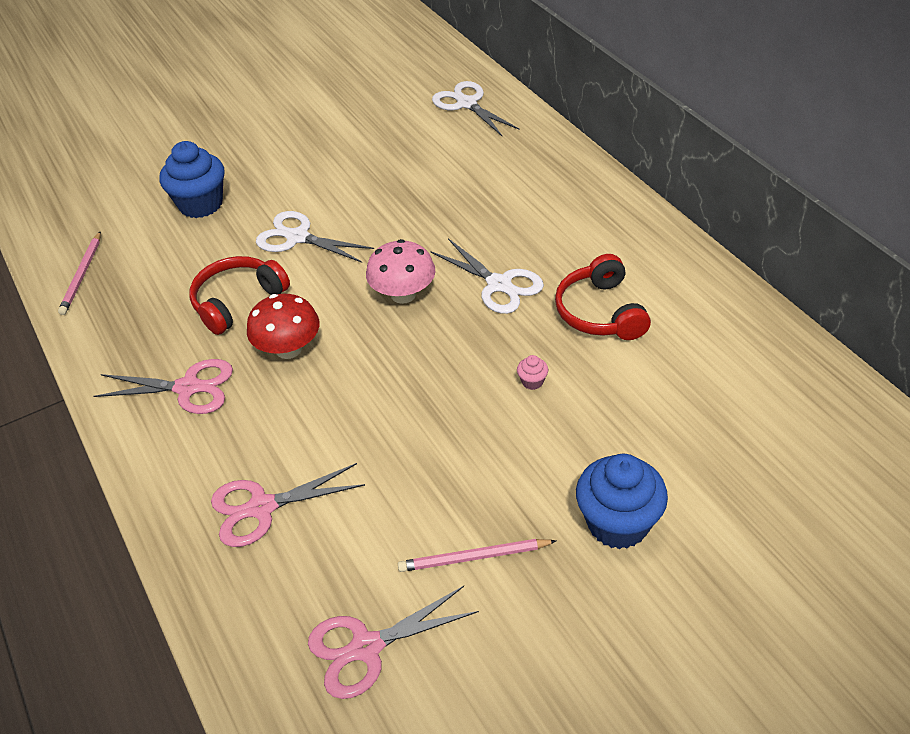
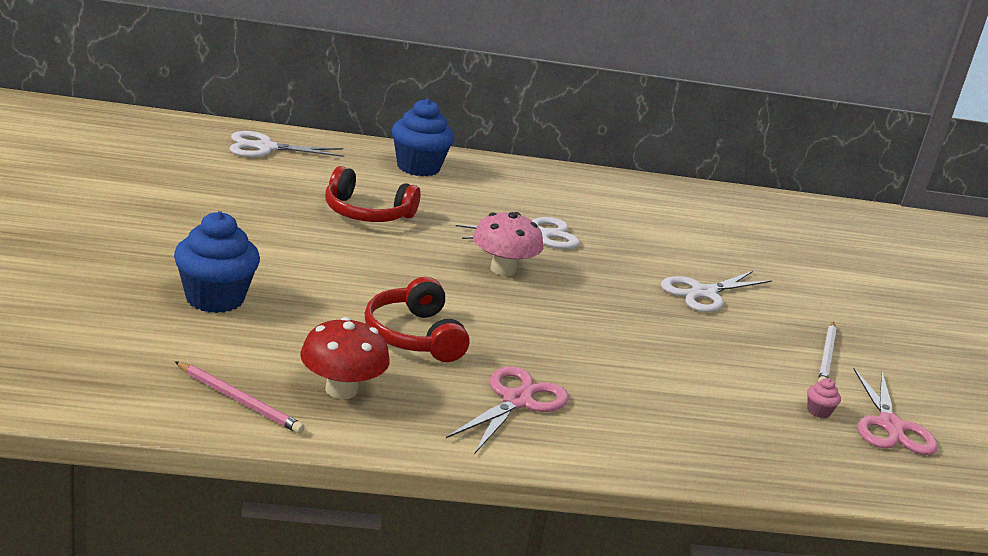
camera: 70 degrees left, 20 degrees down
pink scissors [211,463,365,547] -> none
red mushroom [247,294,320,359] -> red mushroom moved to [300,317,390,399]
white scissors [256,211,374,263] -> white scissors moved to [661,271,772,312]
pink pencil [398,539,556,572] -> white pencil [818,322,837,382]
pink cupcake [517,355,548,390] -> pink cupcake moved to [807,378,841,418]
red headphones [555,254,651,340] -> red headphones moved to [325,166,421,222]
blue cupcake [576,454,668,549] -> blue cupcake moved to [392,98,454,176]

